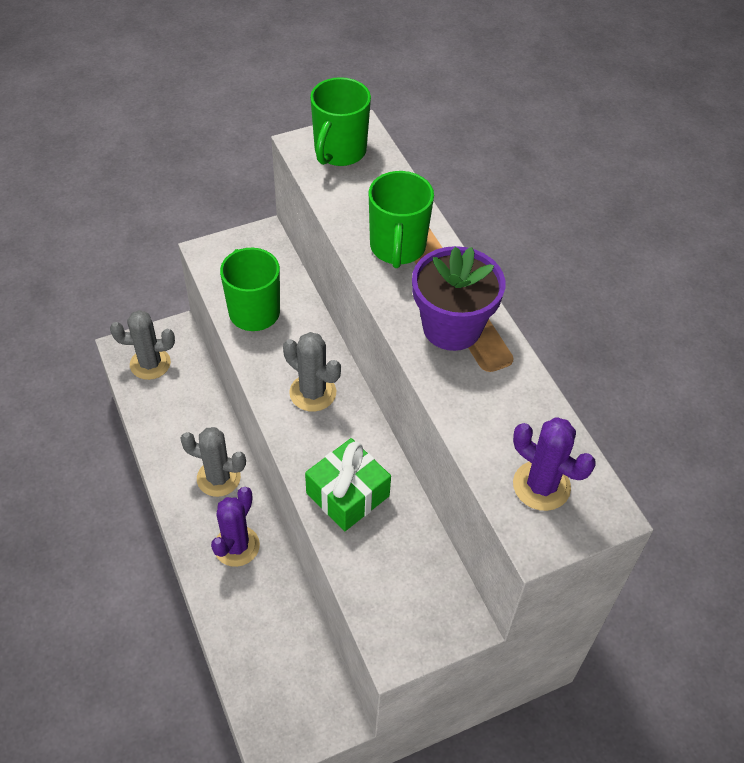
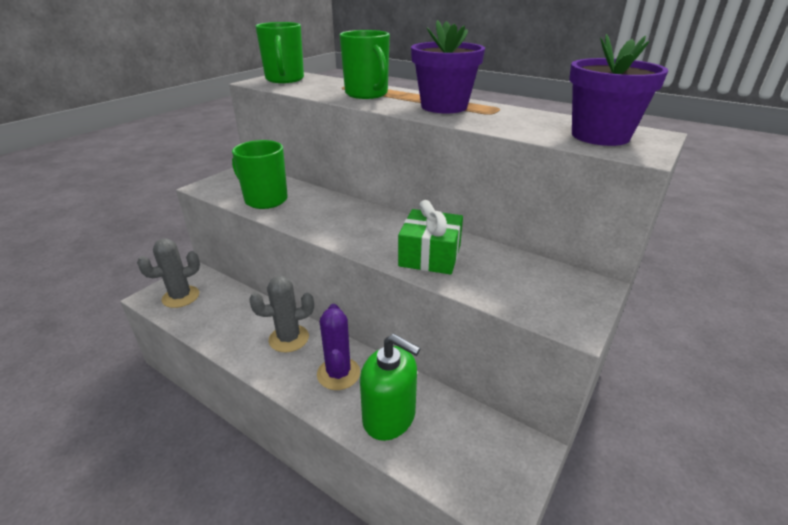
camera: 30 degrees left, 20 degrees down
grey cactus [283,332,341,412] -> none
purple cactus [513,417,596,511] -> purple flower pot [569,34,668,146]
none -> green soap dispenser [360,334,421,441]

